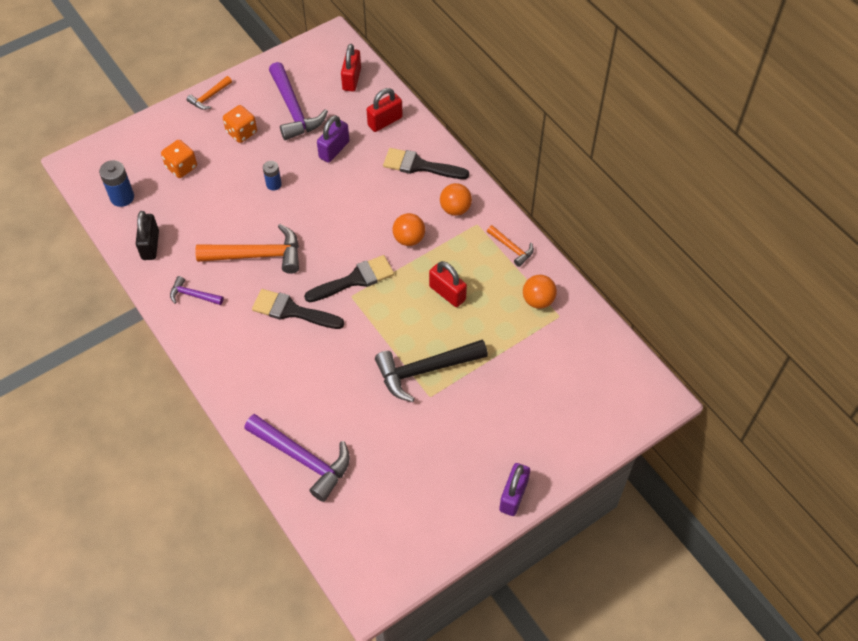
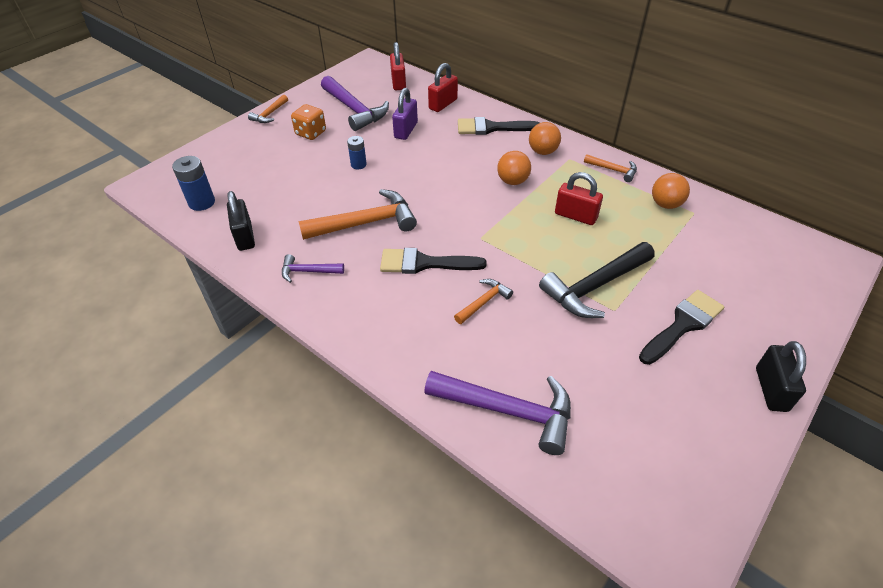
camera: 15 degrees left, 10 degrees down
orange dice [161,140,197,178] -> none
black brush [304,255,394,302] -> black brush moved to [639,290,724,365]
purple padlock [499,463,530,516] -> black padlock [756,341,806,412]
none -> orange hammer [454,279,513,324]

